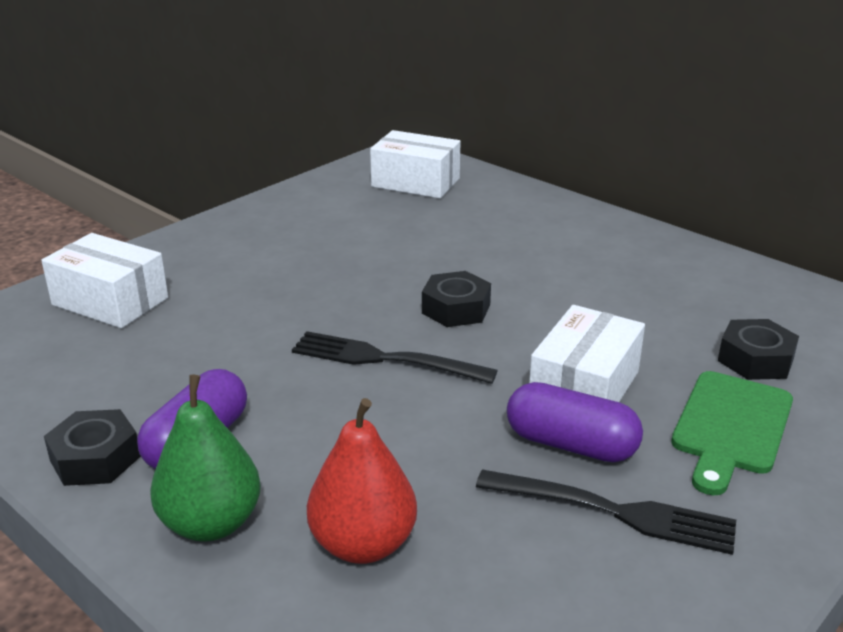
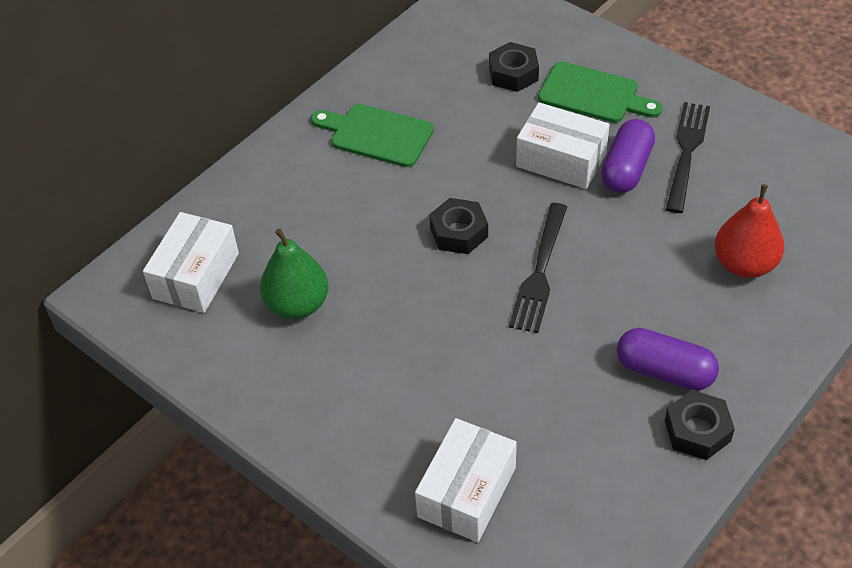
camera: 90 degrees left, 20 degrees up
green pear [150,375,261,542] -> green pear moved to [260,229,329,319]
none -> green cutting board [311,104,434,167]

